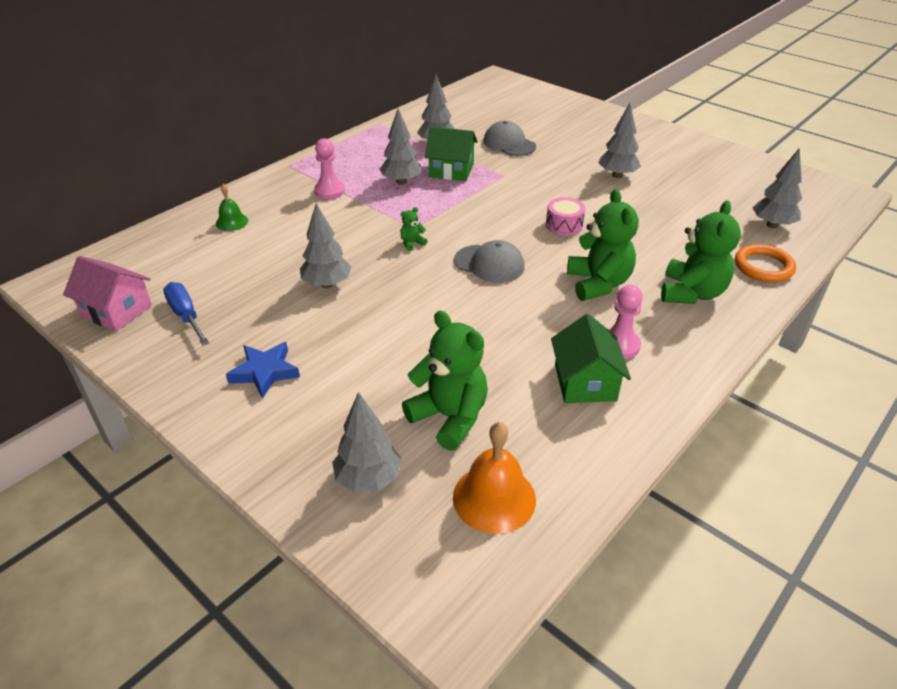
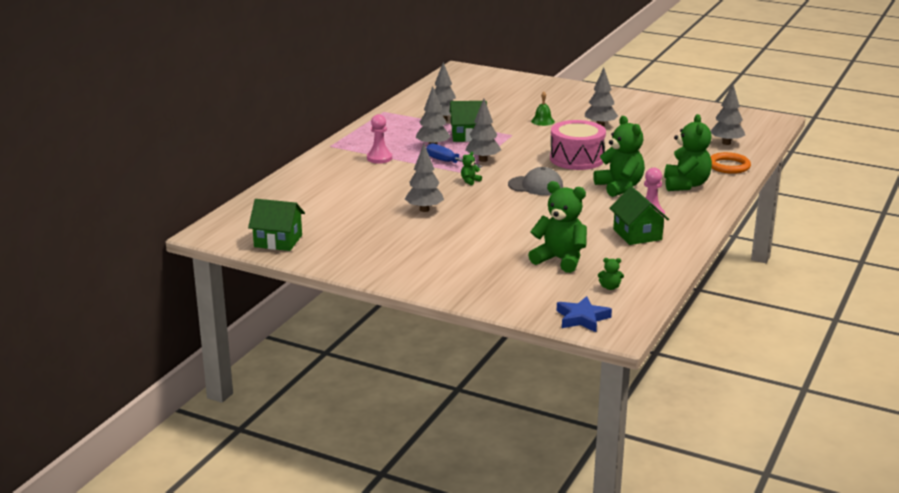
camera: 15 degrees left, 15 degrees down
pink house [63,256,152,331] -> green house [248,199,305,251]
blue screwdriver [163,282,209,346] -> blue screwdriver moved to [426,143,483,168]
green bell [216,184,248,231] -> green bell moved to [531,92,555,126]
blue star [226,342,300,399] -> blue star moved to [557,296,612,332]
grey tree [332,392,402,493] -> grey tree moved to [465,99,501,162]
orange bell [453,422,536,534] -> green teddy bear [598,258,624,290]
grey cap [483,121,536,156] -> none
pink drum [546,197,585,236] -> pink drum [550,120,606,170], size x1.88

